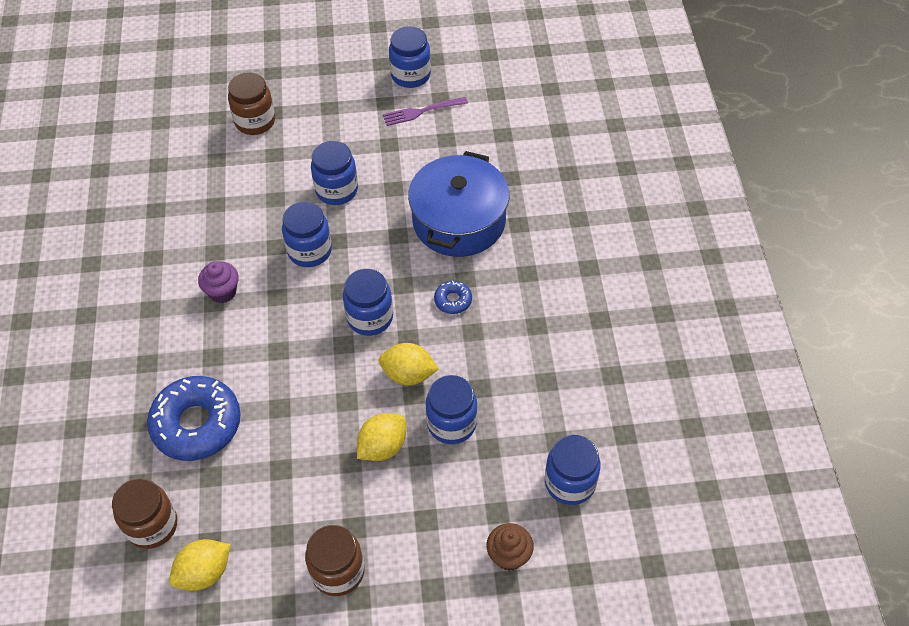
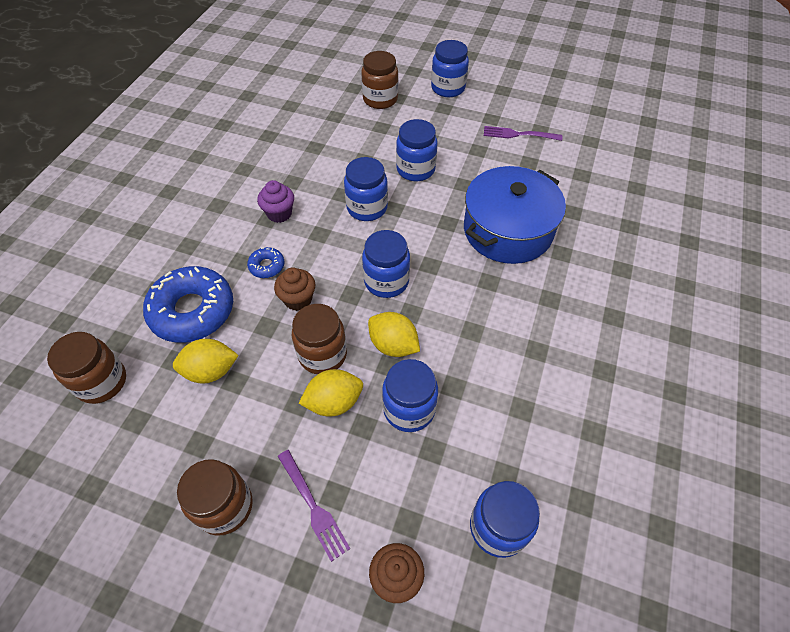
camera: 25 degrees right, 0 degrees up
yellow lemon [169,539,231,591] -> yellow lemon moved to [173,339,239,384]
blue jar [389,26,431,88] -> blue jar moved to [431,40,469,97]
blue donut [434,281,472,314] -> blue donut moved to [247,247,284,278]
none -> brown cupcake [274,267,315,311]
none -> purple fork [278,450,351,562]
none -> brown jar [292,304,347,374]

